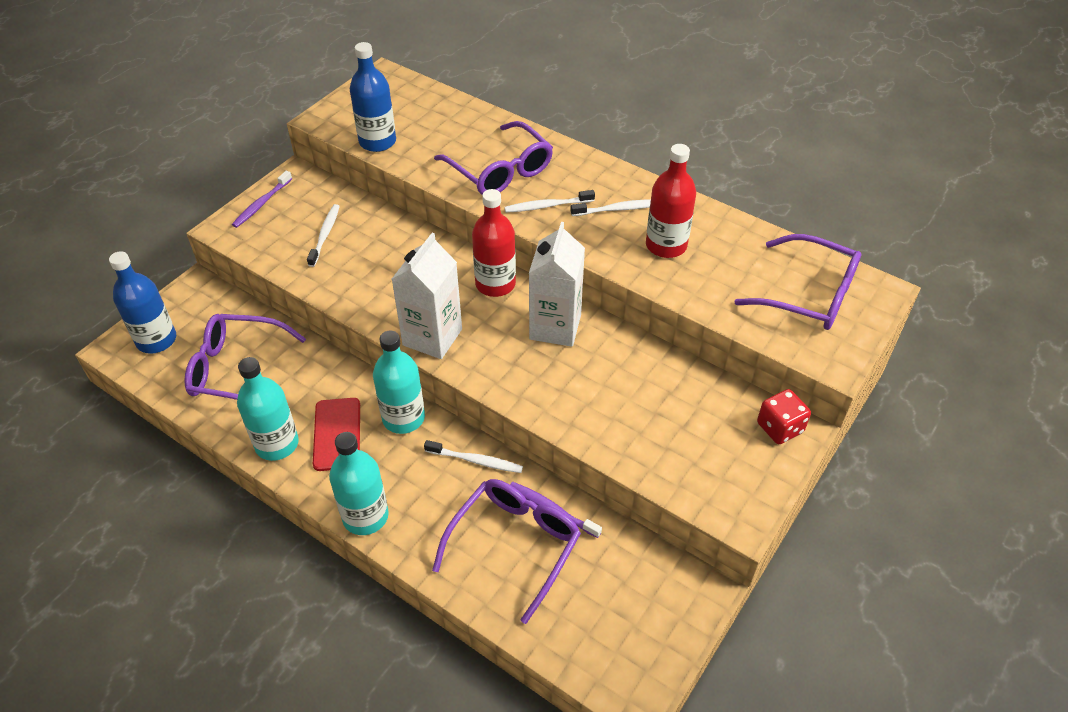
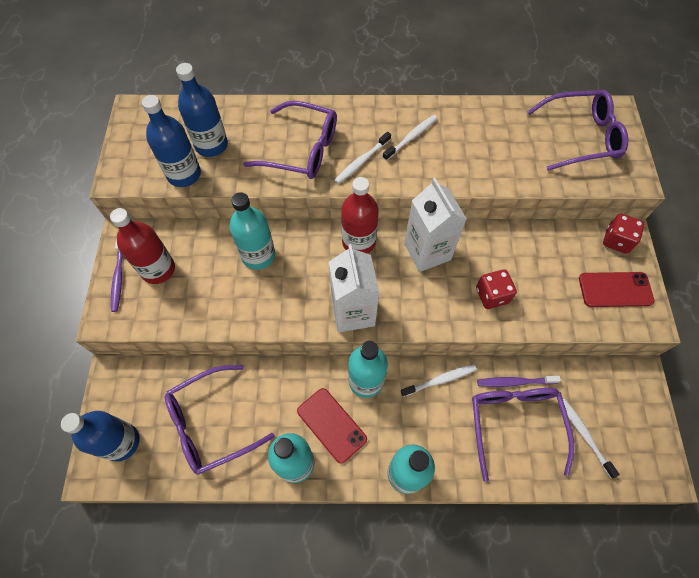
camera: 35 degrees left, 15 degrees up
white toothbrush [307,204,340,267] -> white toothbrush moved to [563,398,620,478]
red bottle [646,144,696,258] -> red bottle moved to [110,208,175,284]
none -> blue bottle [176,63,228,157]
none -> turquoise bottle [229,192,275,270]
none -> red dice [476,269,517,309]
none -> red phone [579,272,655,307]

